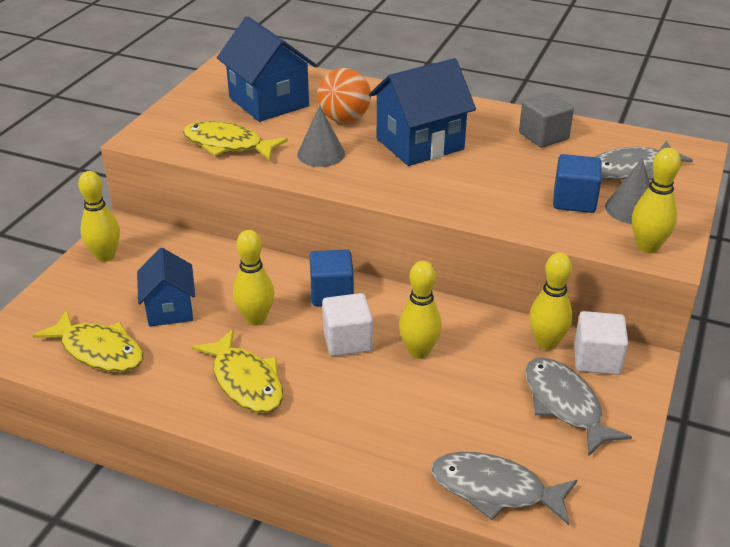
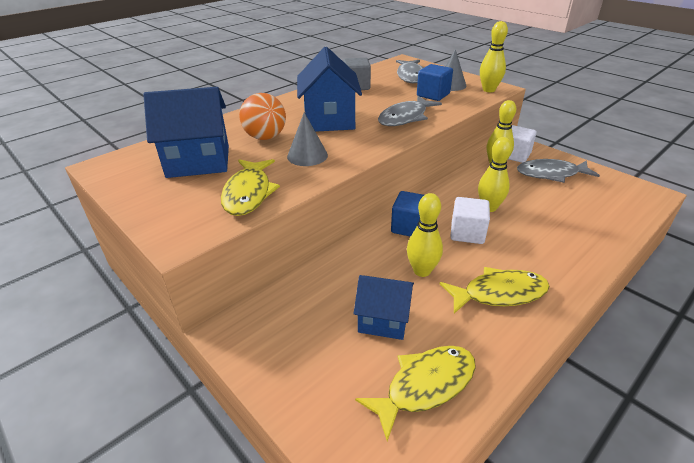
camera: 65 degrees left, 0 degrees up
yellow bowling pin [78,171,120,262] -> none
yellow fish [183,121,288,160] -> yellow fish turned 45 degrees counterclockwise [221,159,280,216]
grey fish [431,452,577,525] -> grey fish moved to [378,96,442,126]

